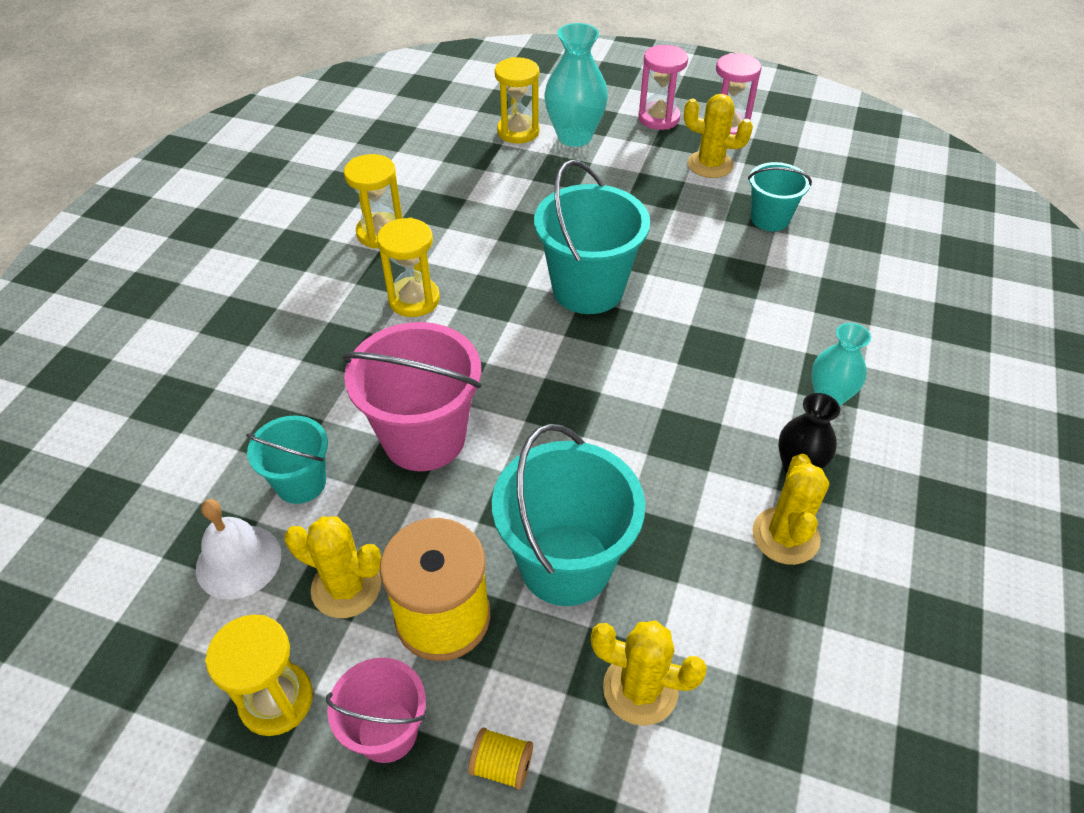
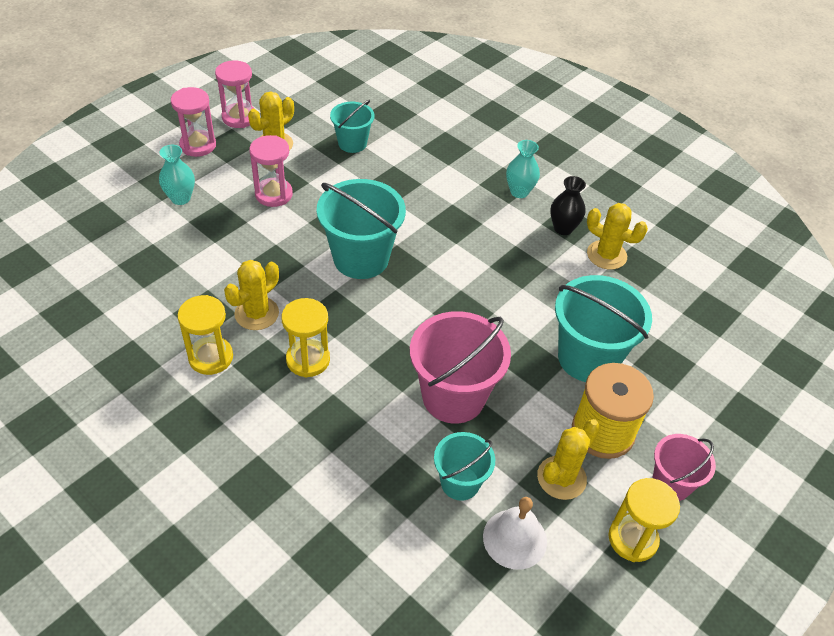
camera: 70 degrees left, 0 degrees up
yellow spool [468,727,533,790] -> none
yellow hourglass [495,57,540,144] -> none
turquoise vase [545,23,608,147] -> turquoise vase [159,145,195,205], size x0.63
yellow cactus [591,620,707,726] -> yellow cactus moved to [224,260,279,330]
none -> pink hourglass [249,135,293,207]

